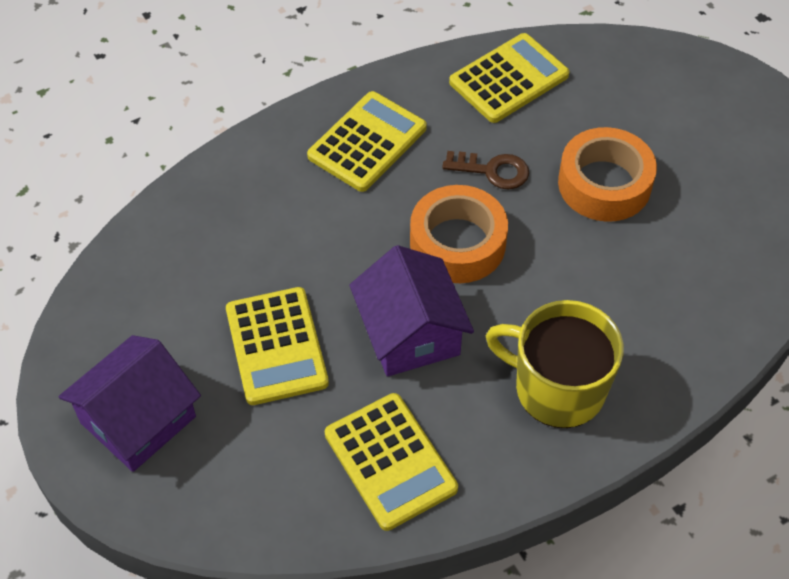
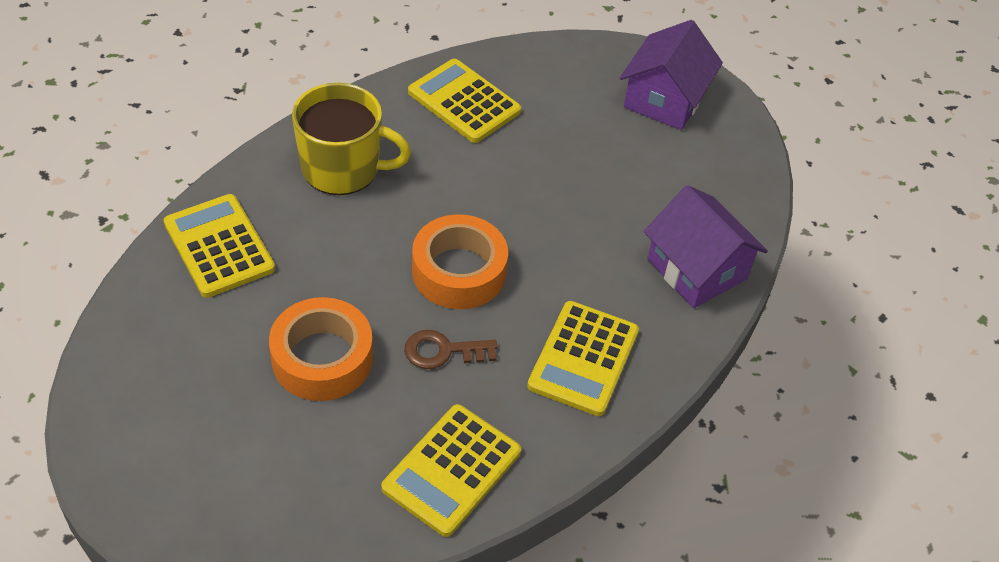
camera: 160 degrees right, 5 degrees down
yellow calculator [226,287,329,405] -> yellow calculator moved to [164,194,275,298]
purple house [349,245,474,377] -> purple house moved to [644,185,768,308]

